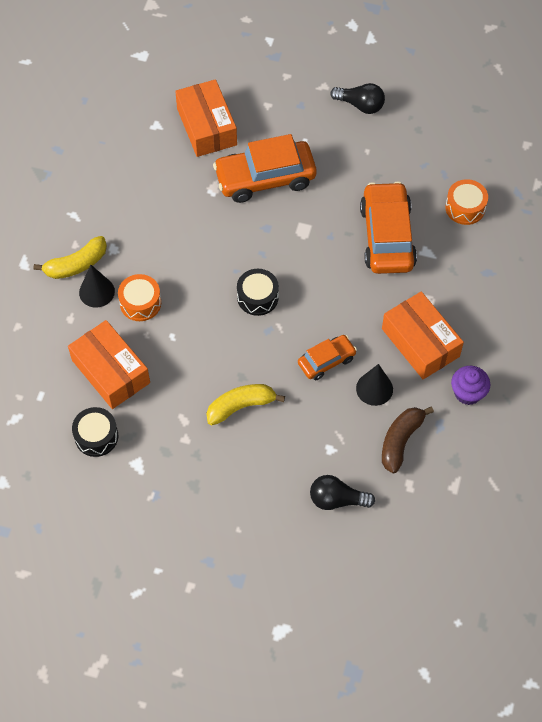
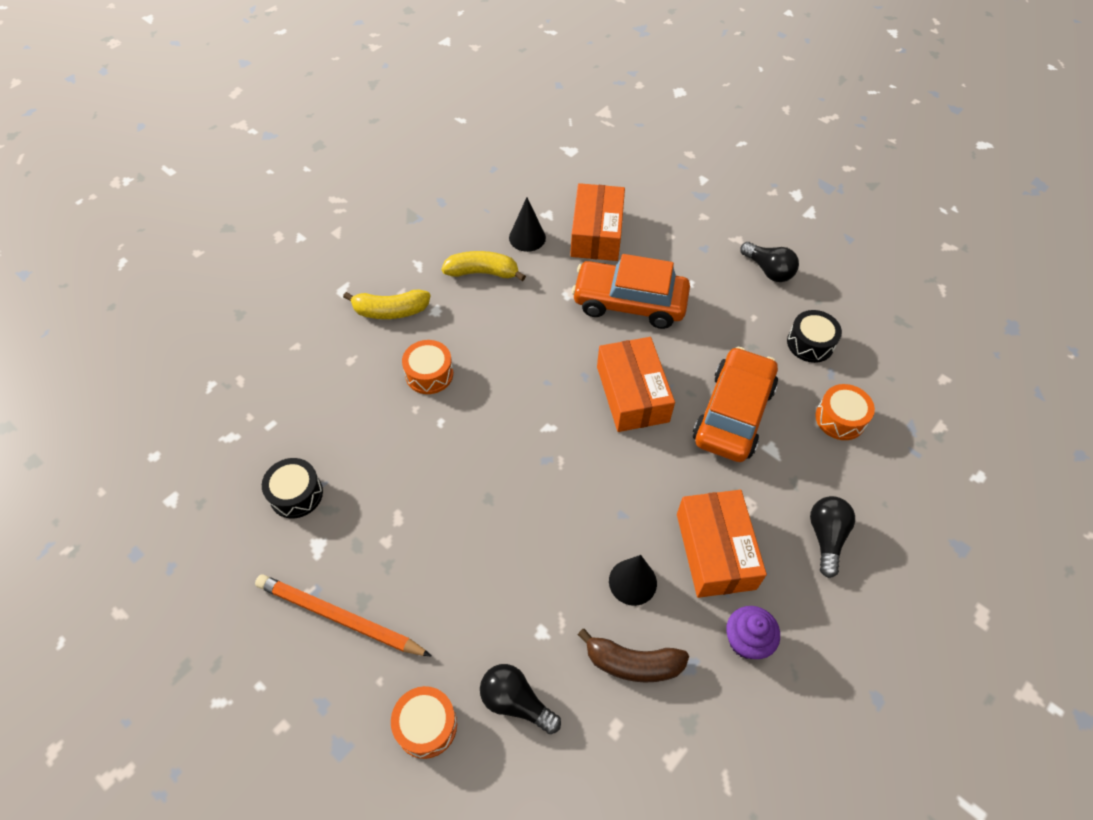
camera: 25 degrees right, 5 degrees down
orange box [68,320,150,409] -> orange box moved to [597,337,675,432]
black cone [79,265,115,308] -> black cone moved to [509,197,546,252]
yellow banana [206,384,285,426] -> yellow banana moved to [442,251,526,281]
black drum [237,269,279,316] -> black drum moved to [787,310,842,363]
orange car [298,335,357,380] -> none
brown banana [382,407,434,473] -> brown banana turned 135 degrees counterclockwise [578,629,689,683]
none -> orange pencil [255,574,432,657]
none -> orange drum [391,686,457,759]
none -> black light bulb [810,496,855,578]

